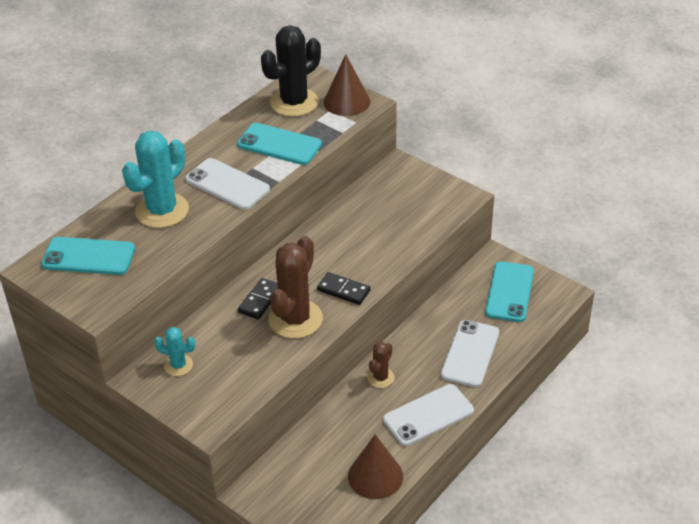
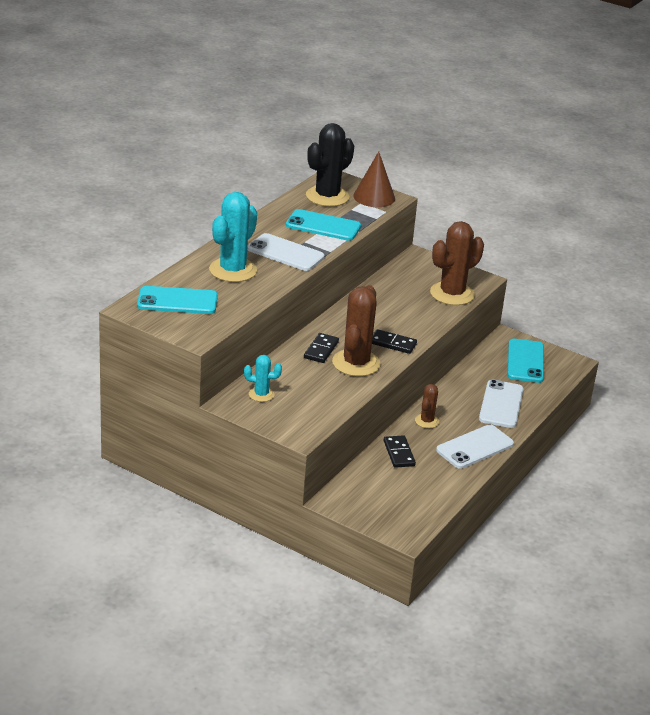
camera: 10 degrees left, 10 degrees down
brown cone [348,434,403,499] -> none
none -> black domino [384,435,416,468]
none -> brown cactus [430,221,484,305]

